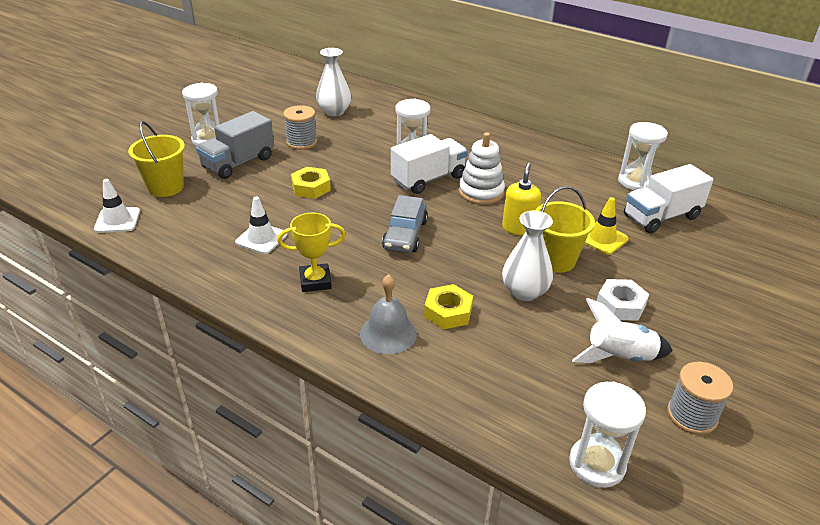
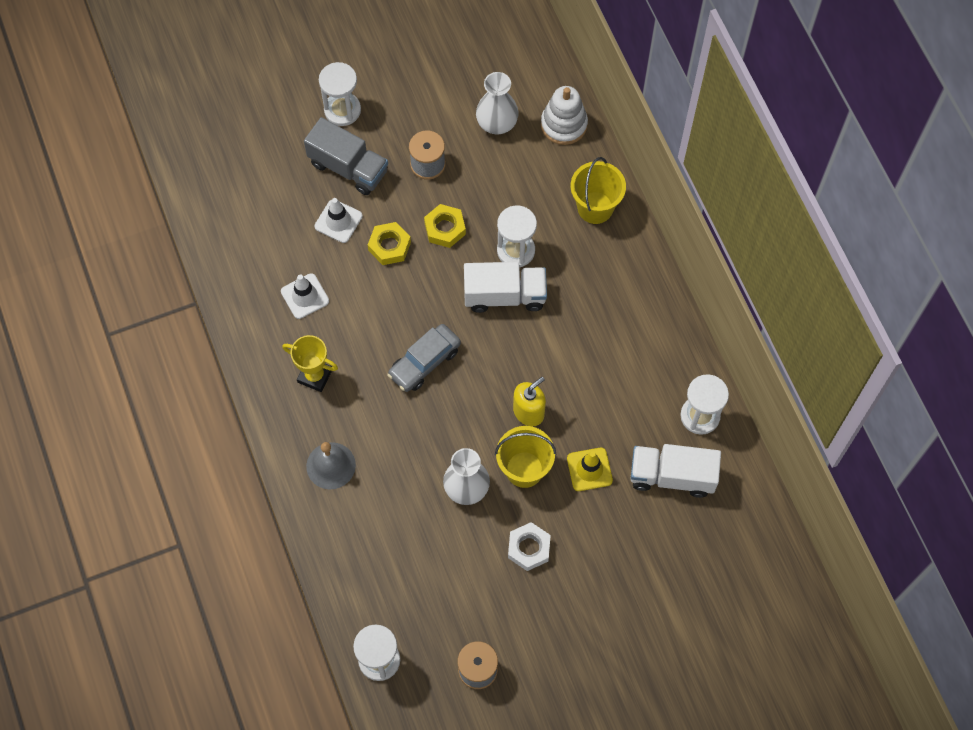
camera: 35 degrees right, 30 degrees up
white traffic cone [94,179,140,233] -> white traffic cone moved to [314,198,363,243]
yellow bucket [128,121,185,197] -> yellow bucket moved to [571,157,626,224]
grey truck [196,111,274,179] -> grey truck turned 135 degrees counterclockwise [304,117,388,195]
yellow nut [424,284,473,329] -> yellow nut moved to [424,204,466,248]
white stacking toy [459,132,505,205] -> white stacking toy moved to [541,86,588,145]
white rocket [572,298,673,363] -> none

